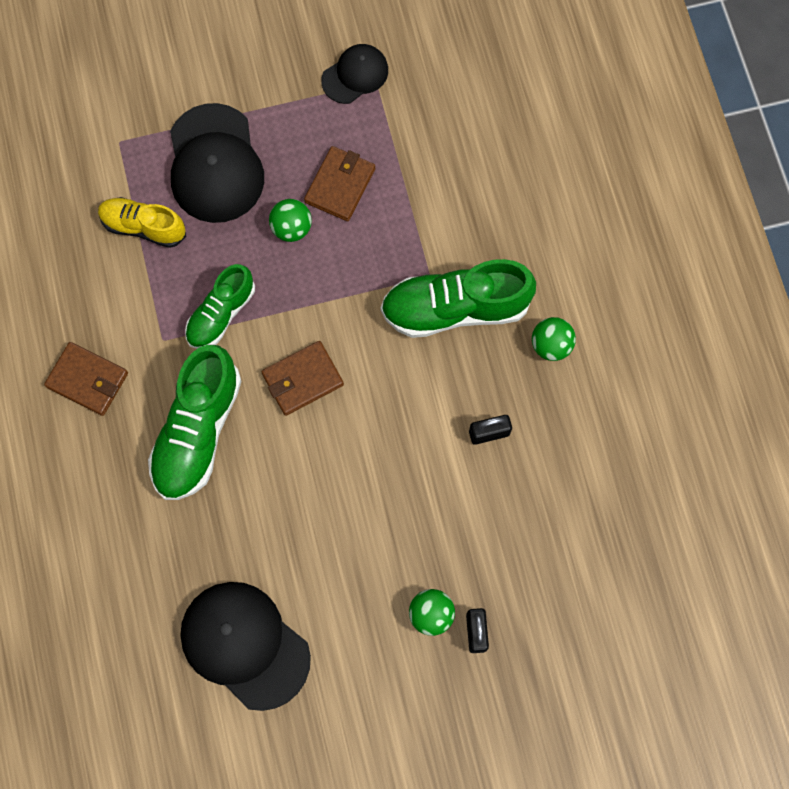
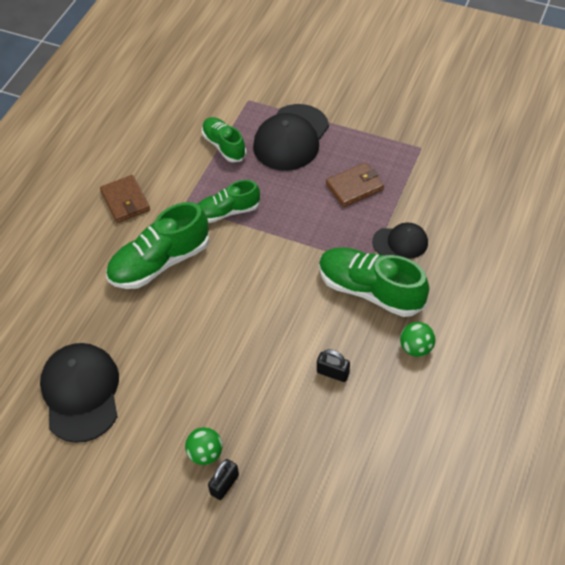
camera: 40 degrees right, 20 degrees down
yellow shoe [98,197,186,248] -> green shoe [202,117,246,162]
brown wallet [261,341,344,416] -> none
green ball [269,199,312,242] -> none
black cap [321,44,388,104] -> black cap moved to [372,223,428,259]

